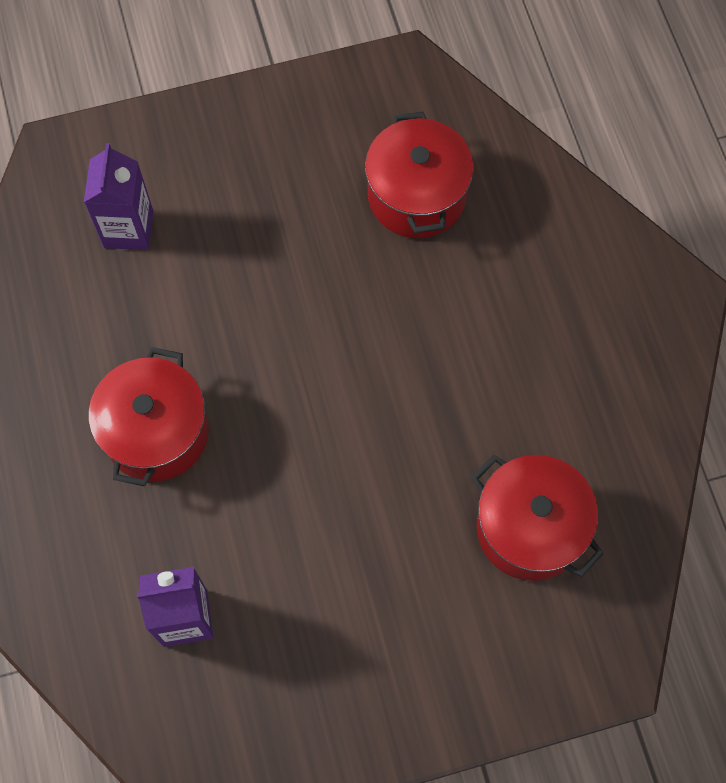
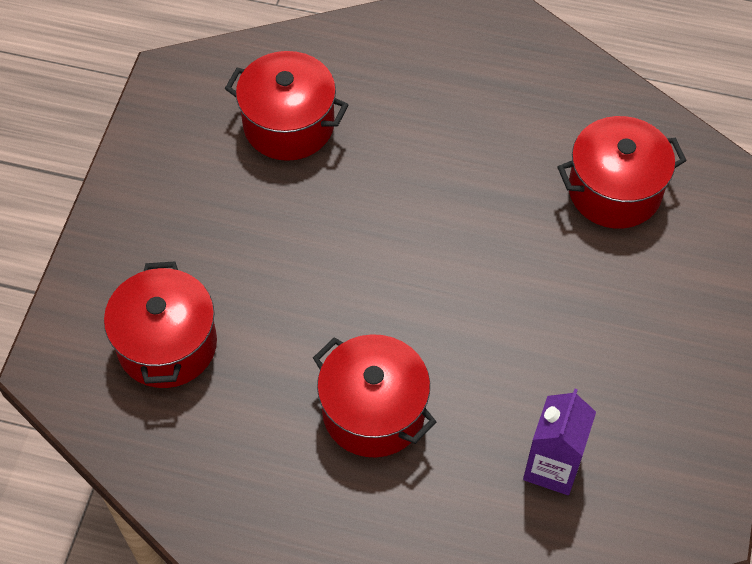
camera: 60 degrees left, 10 degrees down
purple carton [84,143,153,250] -> red pot [104,261,217,388]

